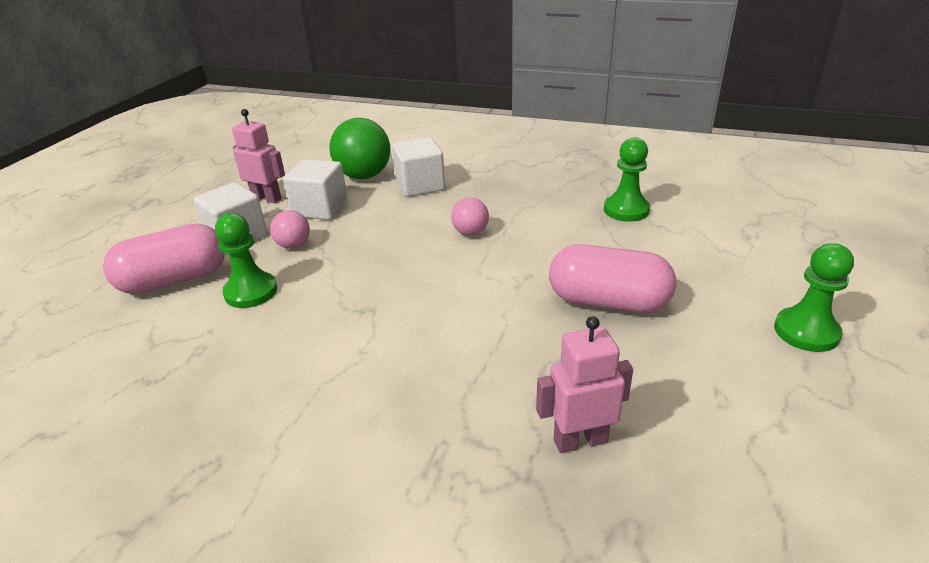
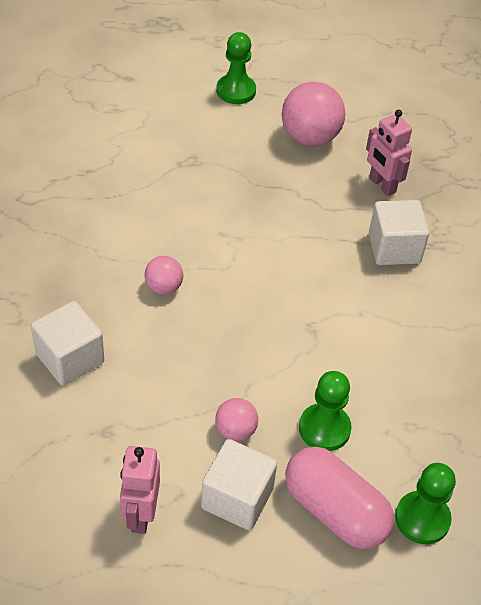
camera: 115 degrees left, 15 degrees up
white cube [283,159,347,220] -> white cube moved to [369,200,429,265]
green ball [329,118,390,179] -> none
pink capsule [549,244,676,313] -> none
green pawn [604,137,650,222] -> green pawn moved to [395,463,456,544]
none -> pink ball [282,82,346,146]

